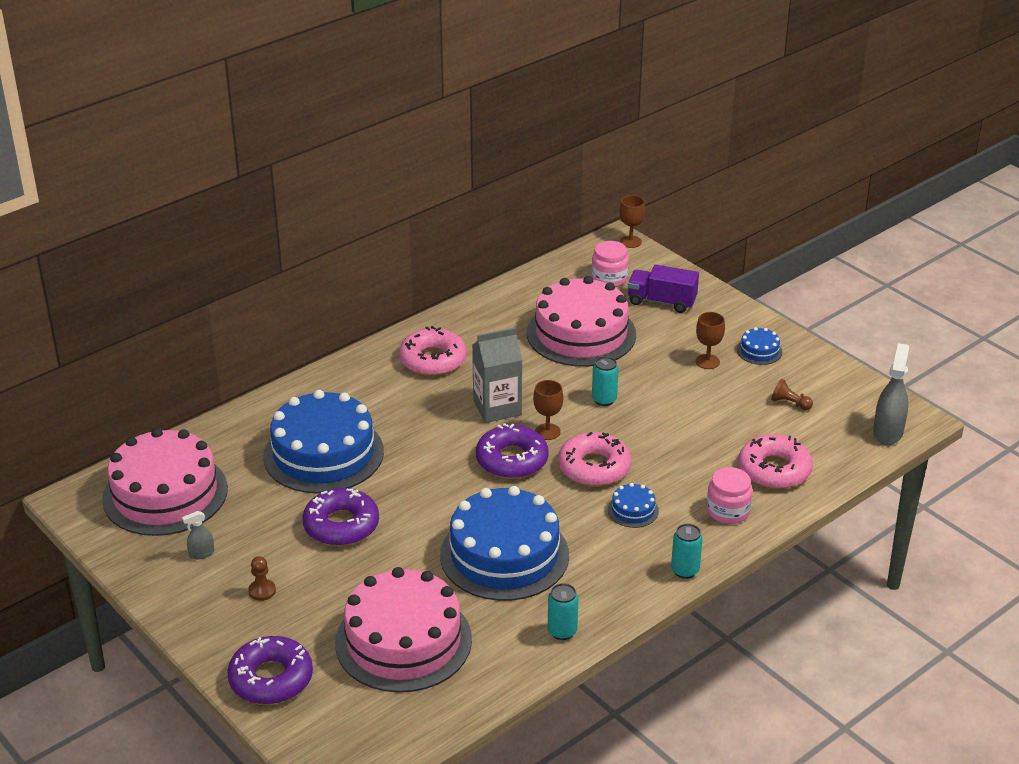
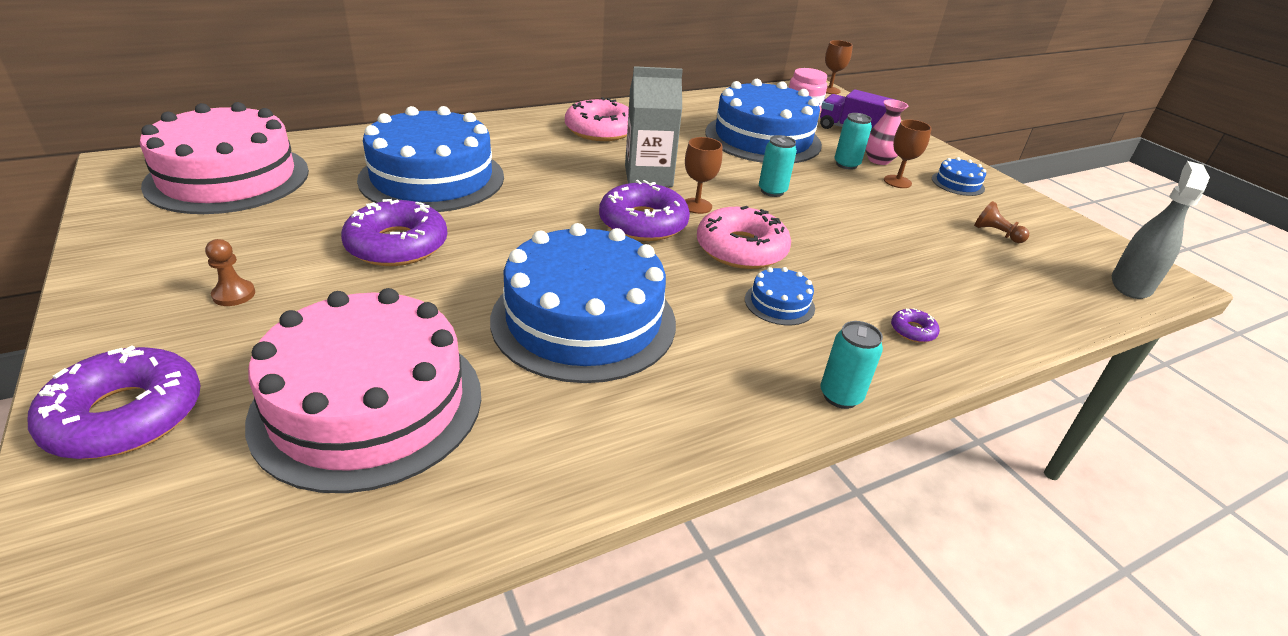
camera: 10 degrees right, 0 degrees up
grey spray bottle [182,511,214,560] -> none
pink cake [527,276,636,367] -> blue cake [705,79,822,163]
turquoise can [548,583,578,640] -> turquoise can moved to [834,113,872,170]
pink jar [707,467,753,524] -> purple donut [891,308,940,343]
pink donut [739,434,813,489] -> none
none -> pink vase [865,99,908,165]

